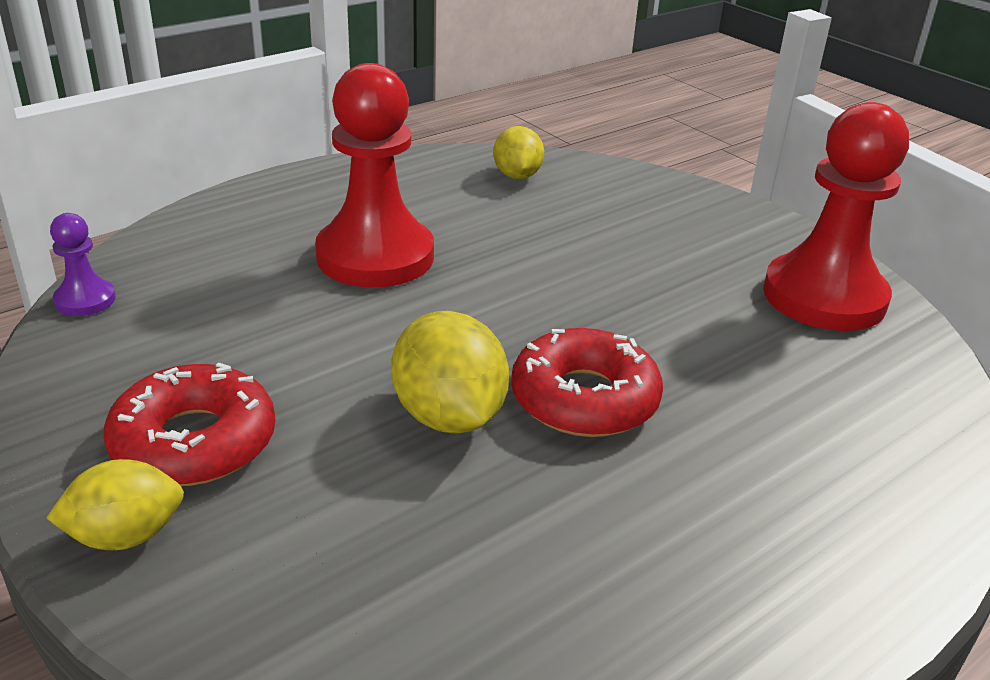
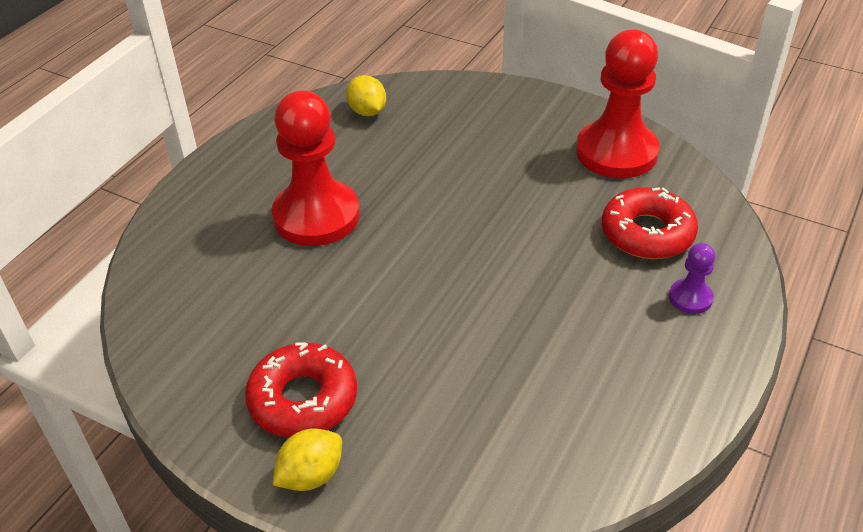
camera: 20 degrees left, 10 degrees up
purple pawn [50,213,116,316] -> purple pawn moved to [669,243,715,314]
yellow lemon [391,311,509,433] -> none
red donut [511,328,663,437] -> red donut moved to [602,187,698,259]

